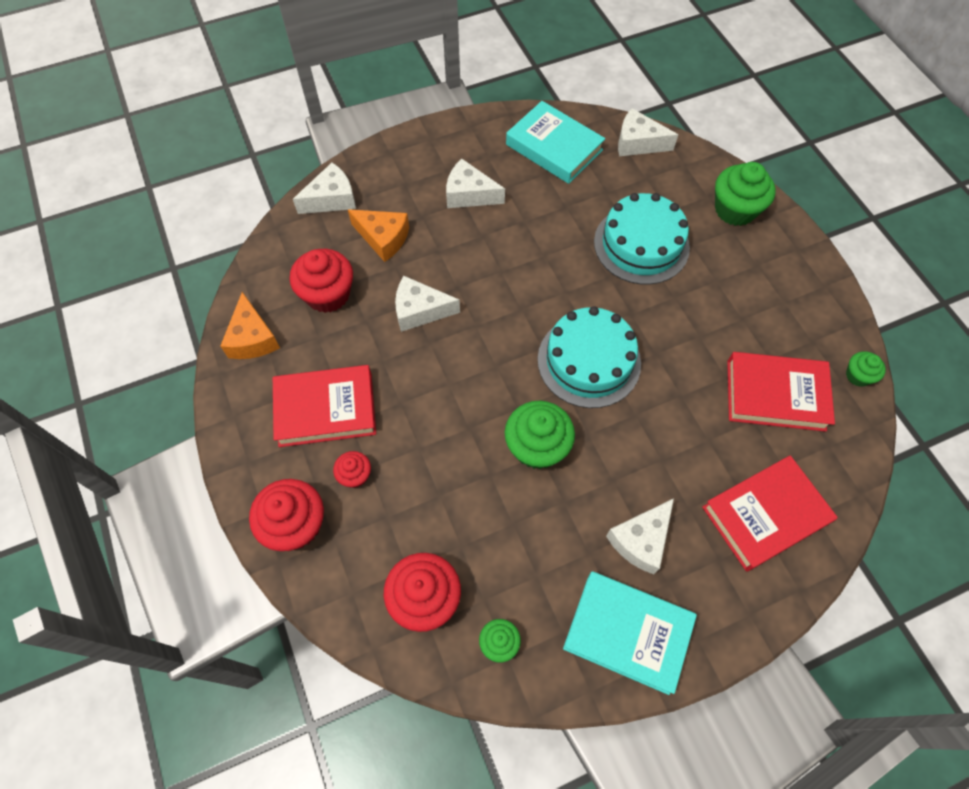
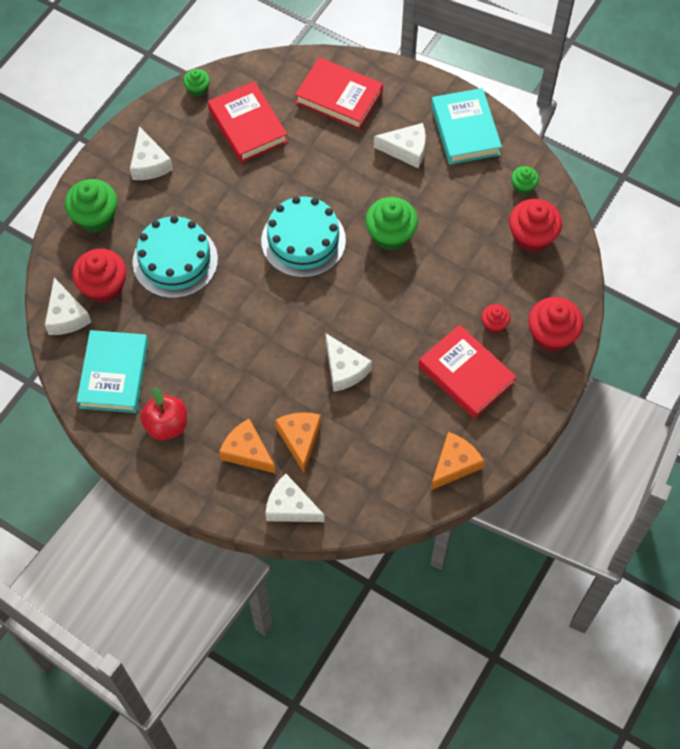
camera: 125 degrees left, 0 degrees up
red cupcake [290,249,353,313] -> red cupcake moved to [72,249,126,303]
white cheese [446,159,505,208] -> white cheese moved to [130,126,173,180]
none -> red apple [140,387,187,440]
none -> orange cheese [219,419,276,473]

